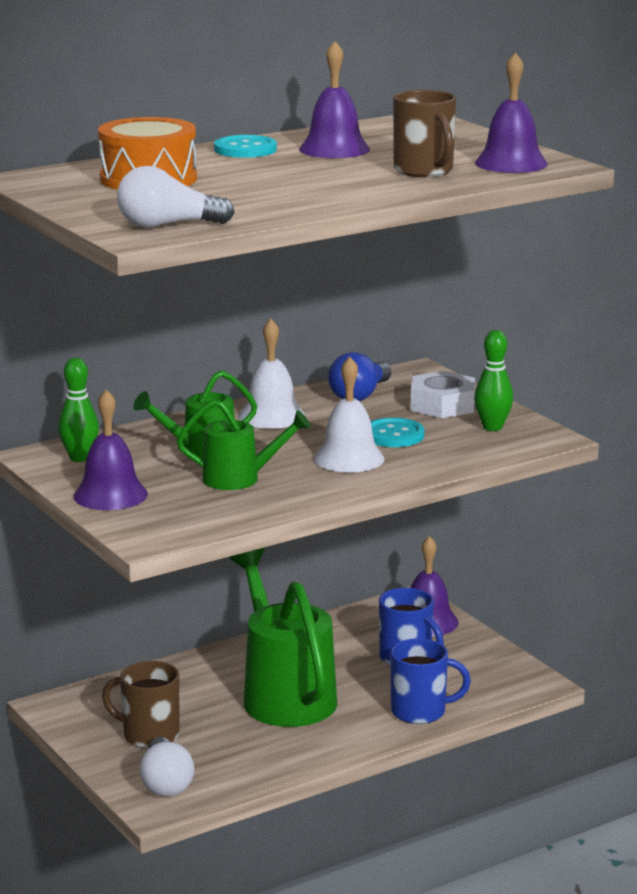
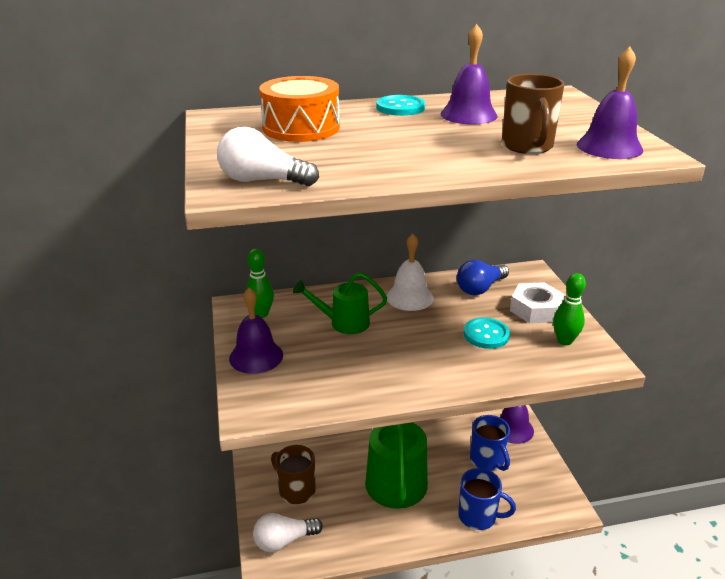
camera: 20 degrees right, 10 degrees up
white light bulb [139,737,194,797] -> white light bulb turned 60 degrees clockwise [253,513,323,552]
green watering can [177,399,311,490] -> none
white bell [314,356,385,472] -> none

